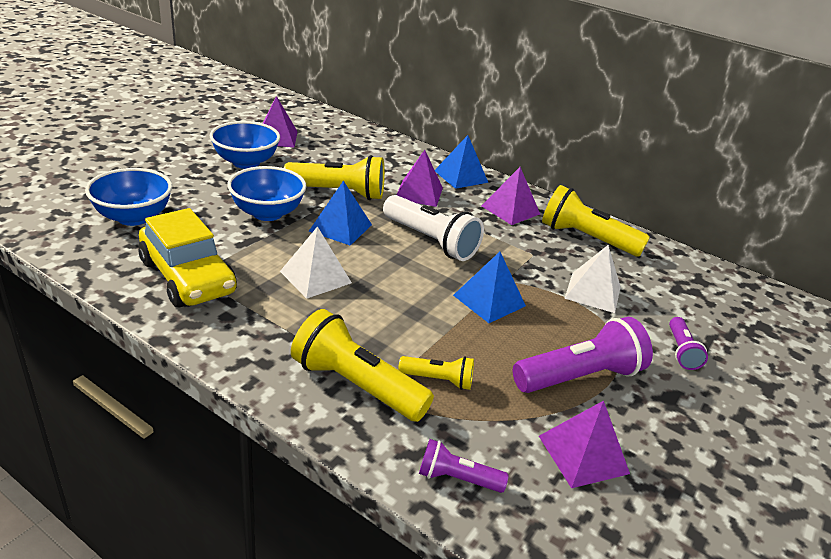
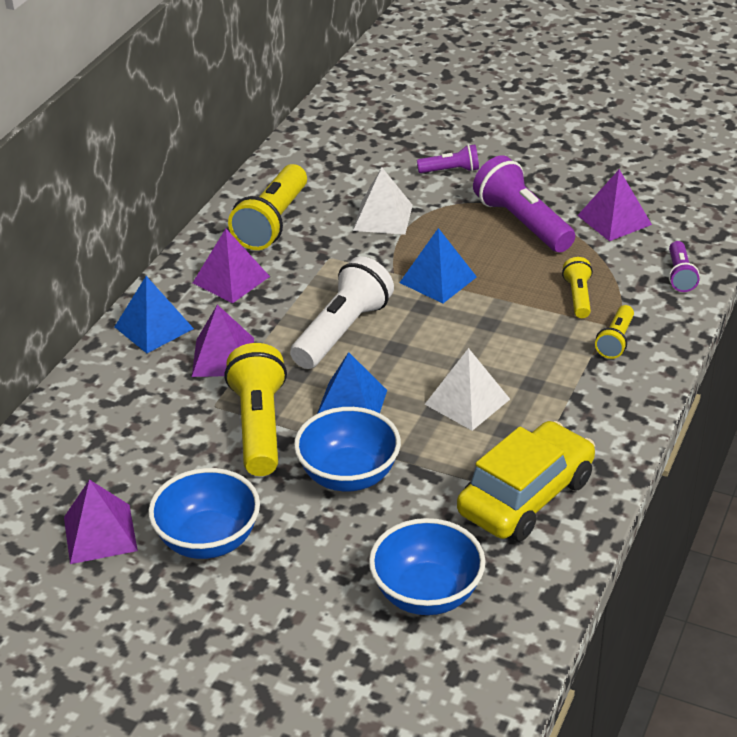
camera: 95 degrees left, 5 degrees up
yellow flashlight [291,309,434,422] -> yellow flashlight [595,305,634,359], size x0.53

